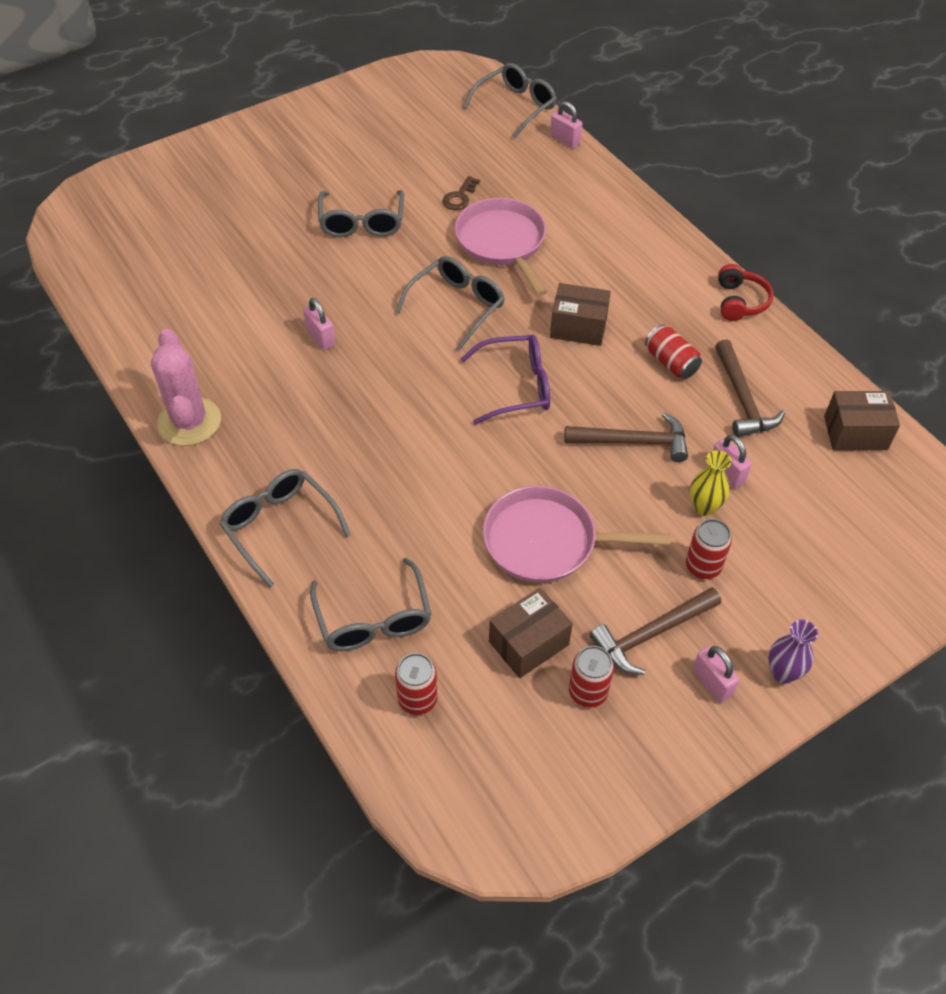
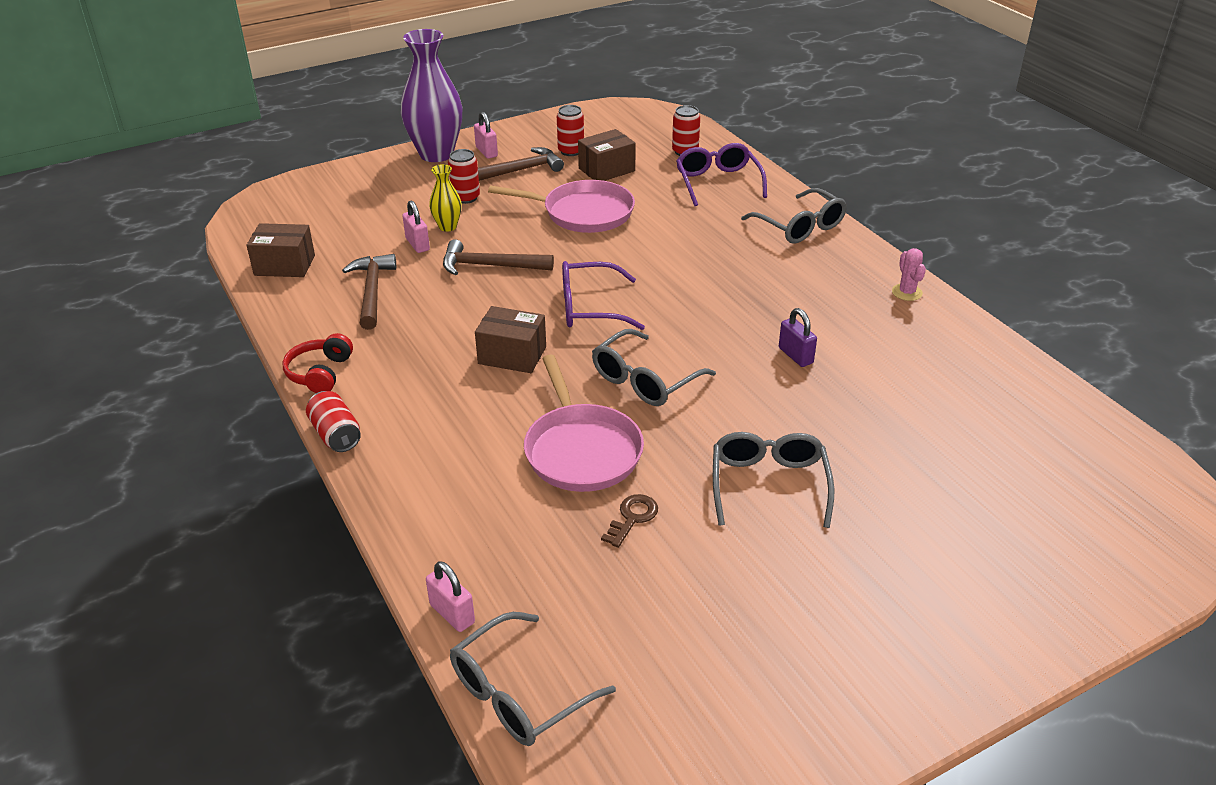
camera: 175 degrees left, 15 degrees down
pink cactus [151,329,221,446] -> pink cactus [892,248,926,301], size x0.50
pink padlock [303,298,335,350] -> purple padlock [779,308,817,367]
grey glasses [310,558,431,651] -> purple glasses [676,143,767,206]
red can [645,324,702,379] -> red can moved to [306,391,361,452]
purple vase [768,620,818,684] -> purple vase [401,29,462,162], size x2.09

